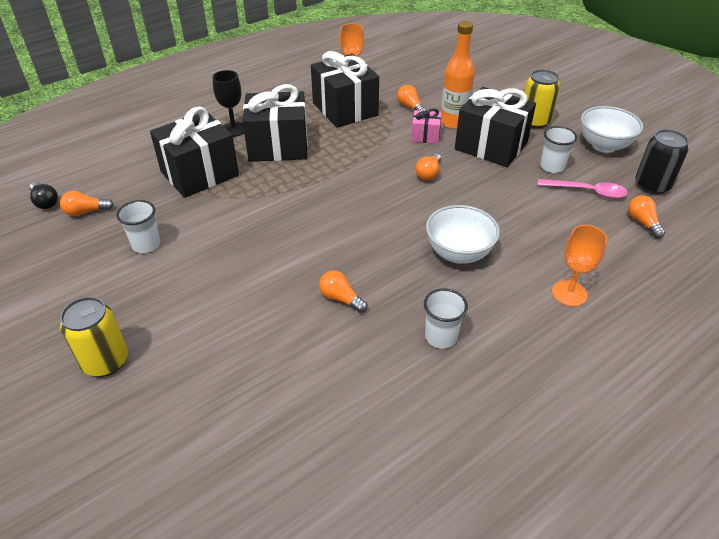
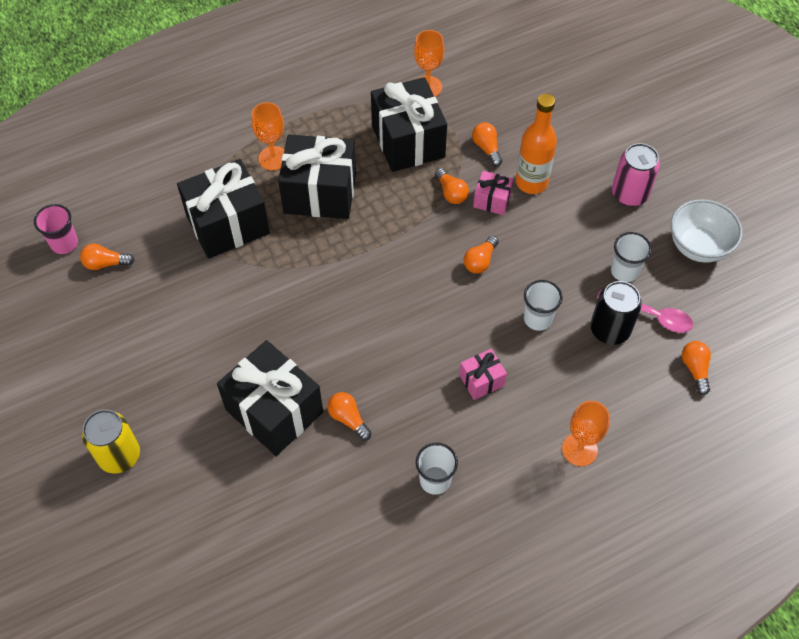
camera: 10 degrees right, 15 degrees up
black light bulb [29,182,58,209] -> pink cup [34,204,78,254]
white cup [116,200,160,253] -> white cup moved to [524,280,563,331]
black goblet [212,70,244,137] -> orange goblet [252,102,285,170]
white bowl [426,205,500,264] -> pink gift [459,349,507,400]
black gift [455,87,536,167] -> black gift moved to [217,340,323,456]
yellow can [524,69,560,128] -> pink can [612,143,660,206]
black can [635,129,689,195] -> black can moved to [590,281,642,345]
none -> orange light bulb [435,168,469,204]

